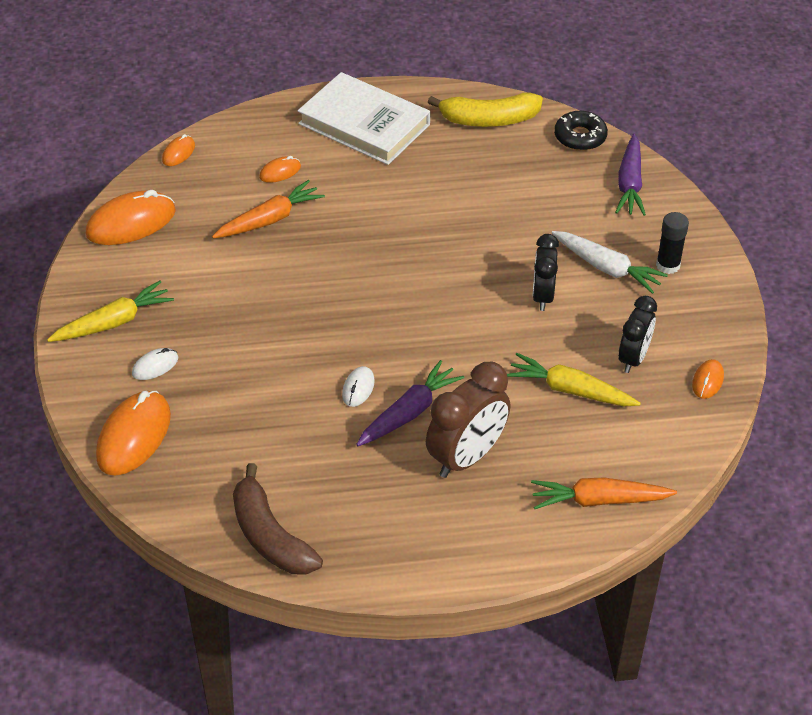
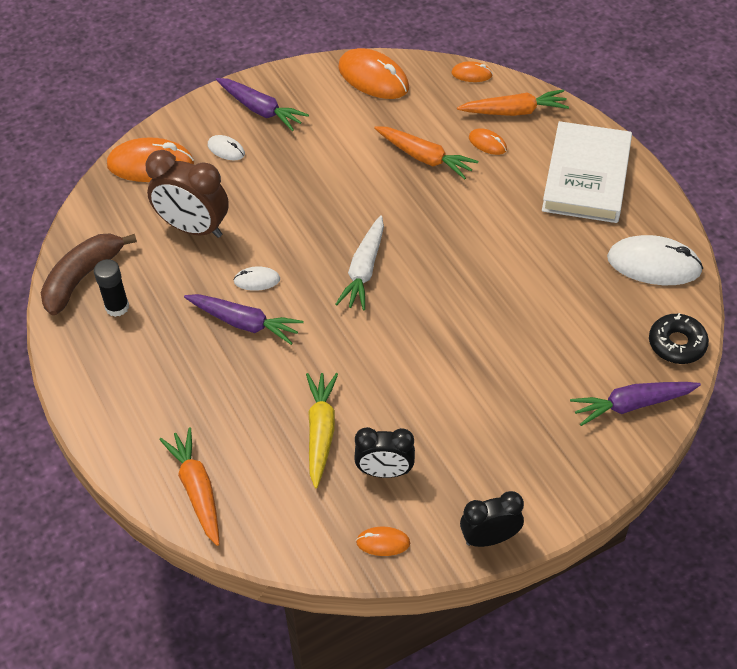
camera: 70 degrees right, 5 degrees up
yellow carrot [47,281,174,342] -> purple carrot [216,78,309,131]
brown clock [426,362,510,478] -> brown clock moved to [146,150,229,238]
yellow banana [428,93,543,127] -> white mouse [607,235,703,285]
black clock [532,234,559,311] -> black clock moved to [460,491,524,547]
white carrot [552,231,668,294] -> white carrot moved to [336,215,384,310]
black glue stick [656,212,689,274] -> black glue stick moved to [94,259,129,317]
none -> orange carrot [457,89,569,116]

